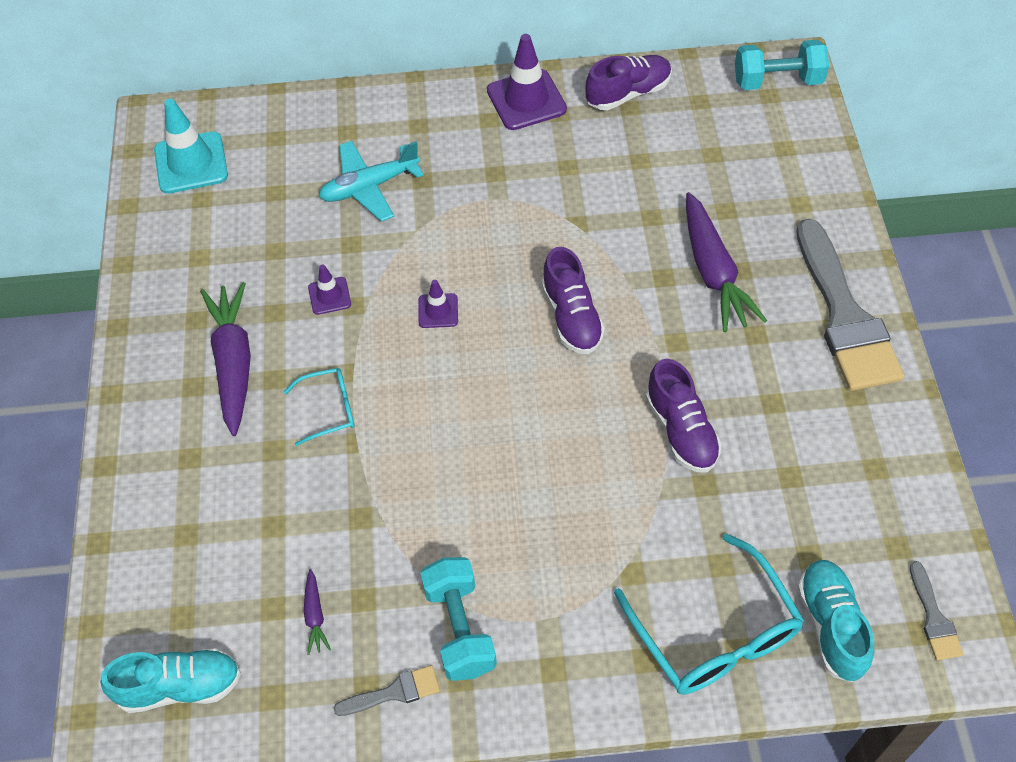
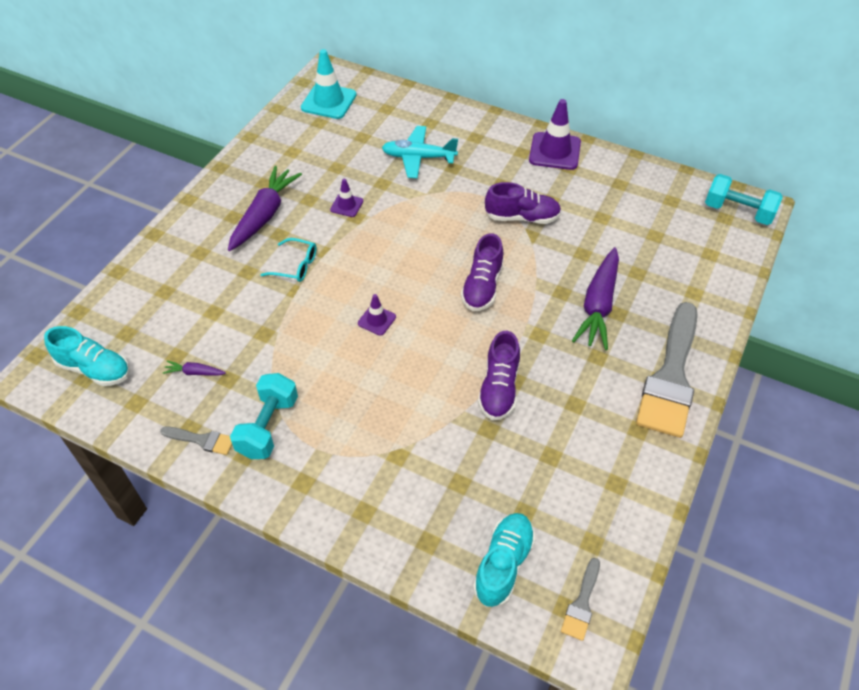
camera: 30 degrees right, 5 degrees down
purple carrot [304,569,331,655] -> purple carrot turned 75 degrees clockwise [163,361,226,376]
purple traffic cone [418,280,458,328] -> purple traffic cone moved to [358,294,396,336]
purple shoe [585,55,672,110] -> purple shoe moved to [485,182,561,224]
turquoise glasses [614,533,805,695] -> none

